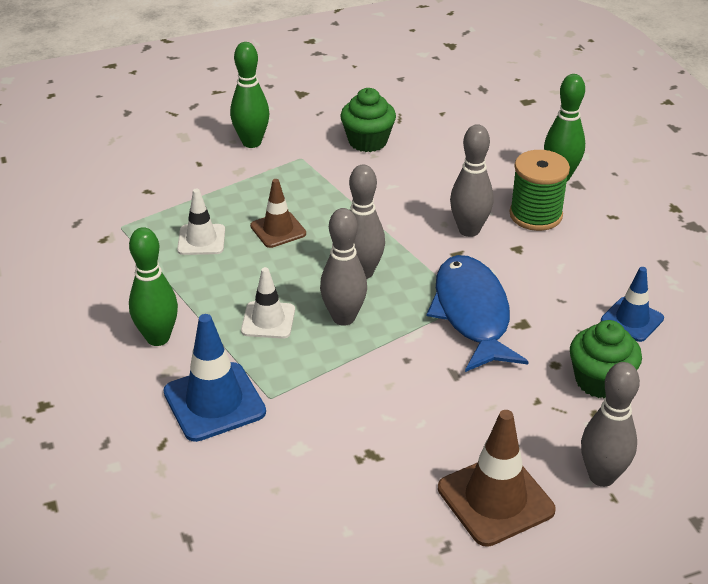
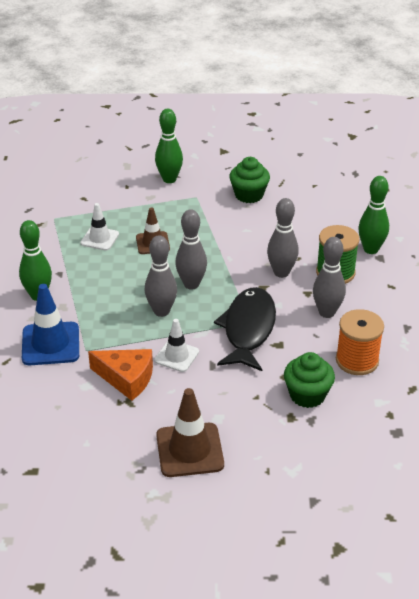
camera: 20 degrees right, 0 degrees up
white traffic cone [241,267,295,339] -> white traffic cone moved to [154,319,199,372]
blue fish [427,255,529,372] -> black fish [214,287,276,371]
grey bowling pin [581,362,640,487] -> grey bowling pin moved to [313,237,346,318]
blue traffic cone [601,267,664,342] -> orange spool [336,309,384,375]
none -> orange cheese [88,349,153,401]

